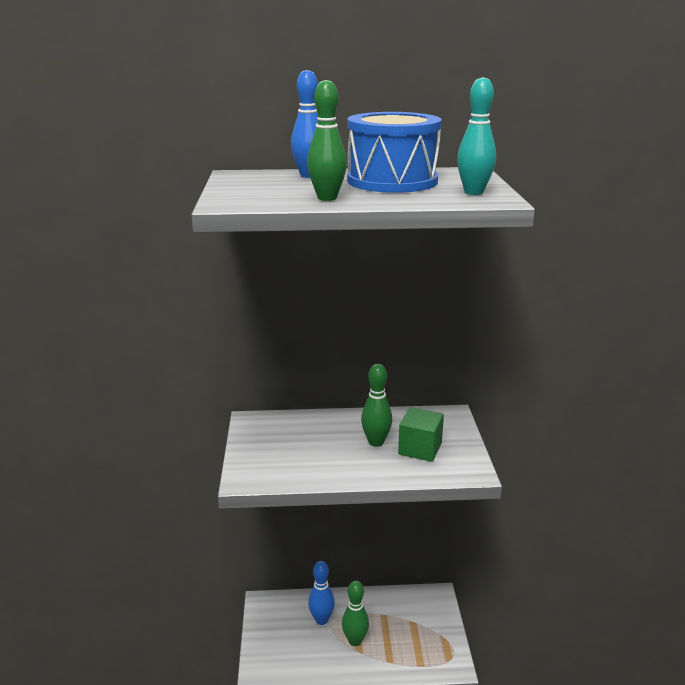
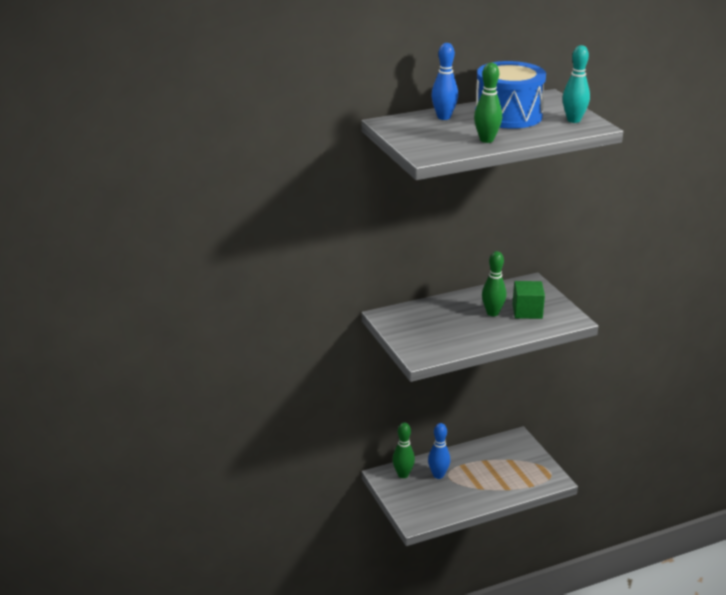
camera: 20 degrees left, 5 degrees up
green bowling pin [342,581,369,646] -> green bowling pin moved to [392,423,415,478]

